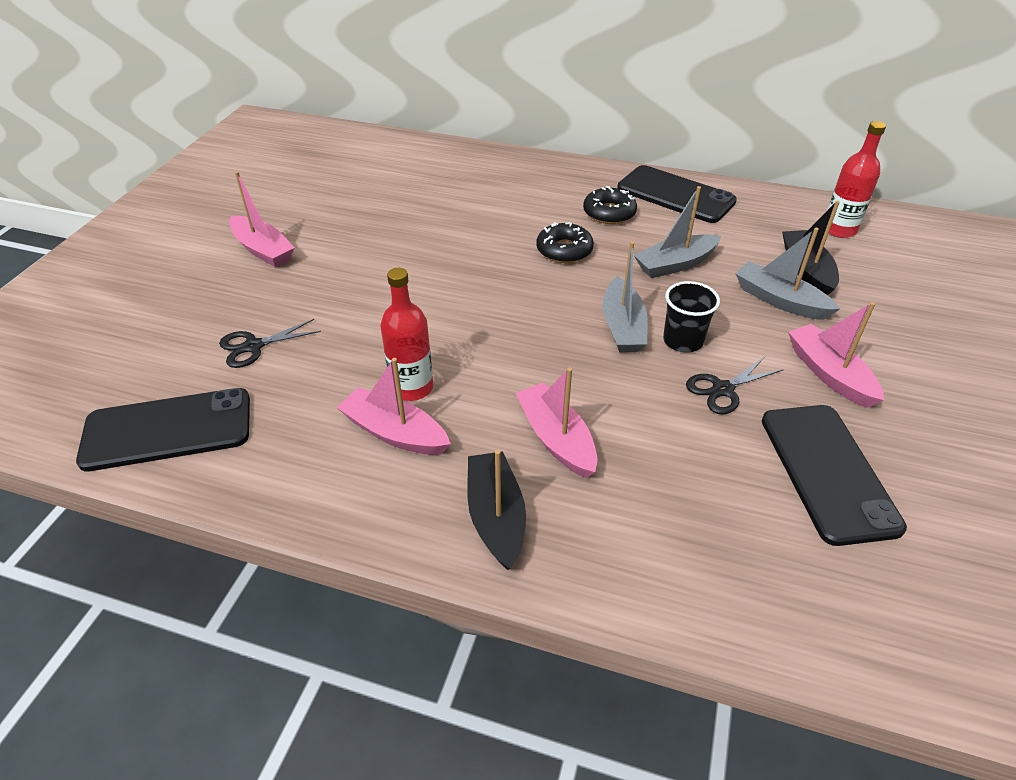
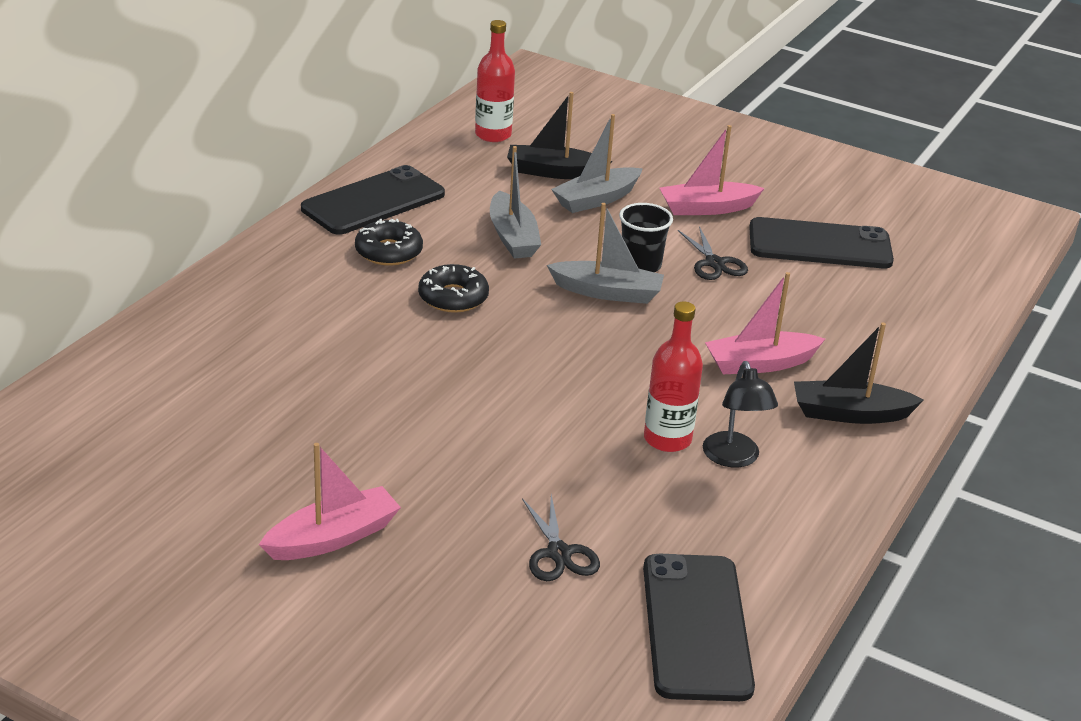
camera: 80 degrees left, 10 degrees down
pink boat [337,358,451,455] -> black lamp [703,361,778,468]

